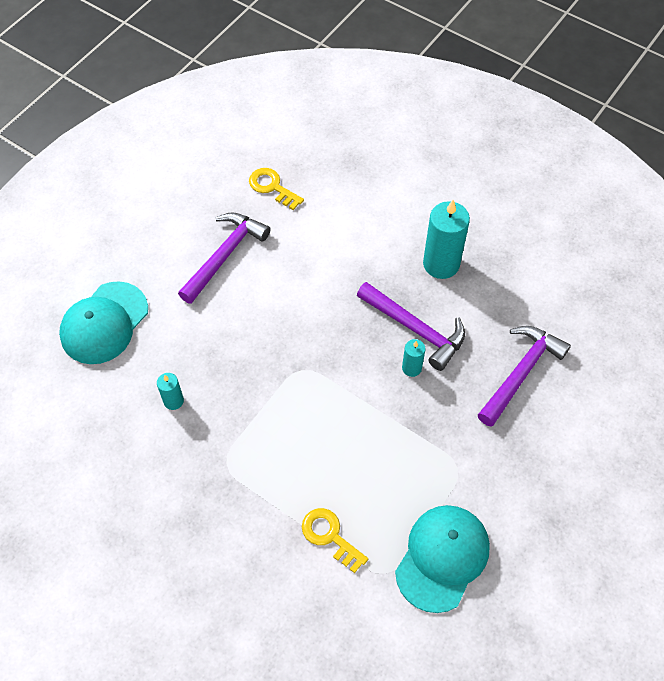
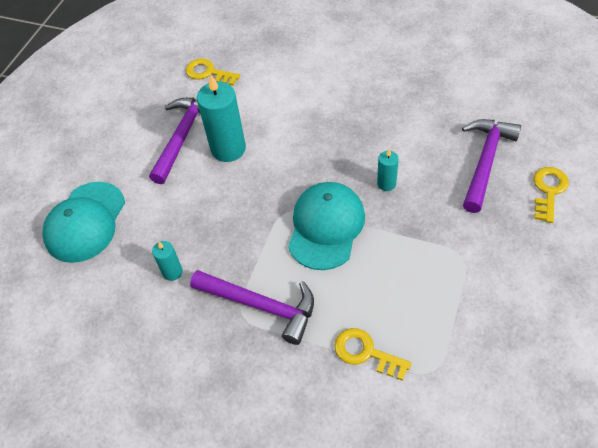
camera: 10 degrees left, 5 degrees down
purple hammer [357,282,465,371] -> purple hammer moved to [190,270,314,345]
turquoise cap [395,505,490,613] -> turquoise cap moved to [288,182,365,270]
turquoise candle [423,200,470,279] -> turquoise candle moved to [197,75,246,162]
none -> yellow key [533,167,569,223]

